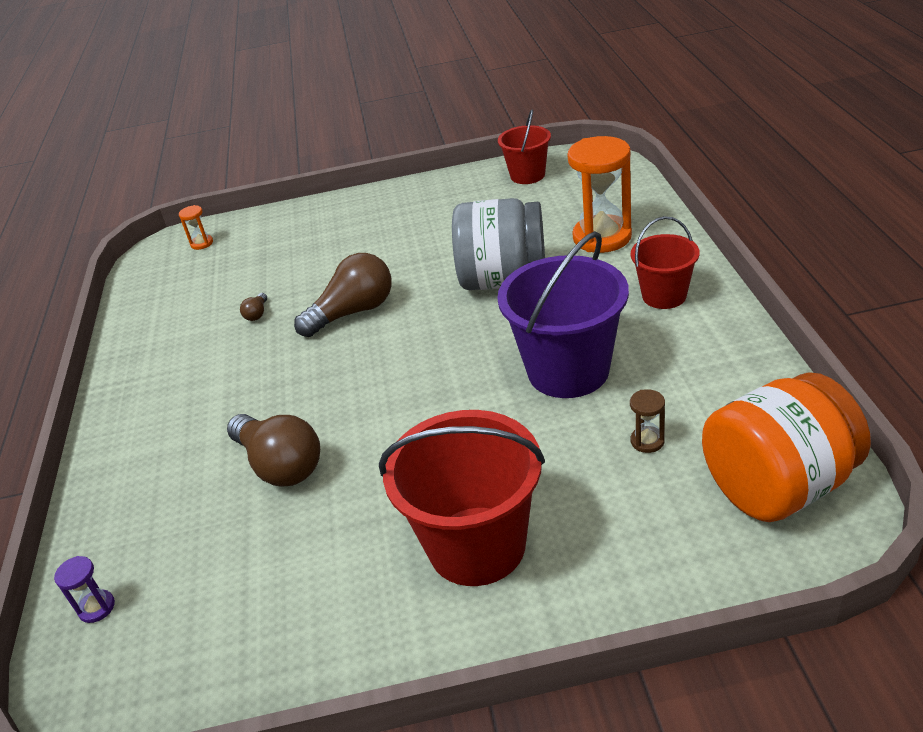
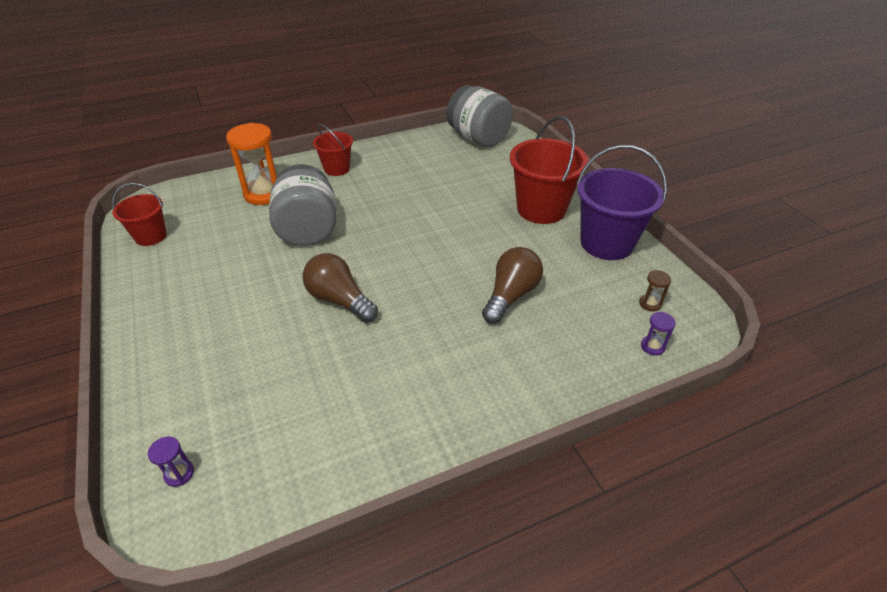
camera: 110 degrees left, 5 degrees up
orange hourglass [179,205,213,250] -> purple hourglass [148,436,194,487]
brown light bulb [240,293,267,321] -> none
purple bucket [497,231,629,398] -> purple bucket moved to [577,145,667,260]
brown hourglass [630,389,665,453] -> brown hourglass moved to [639,270,671,311]
orange jar [702,372,871,522] -> grey jar [446,85,513,148]

